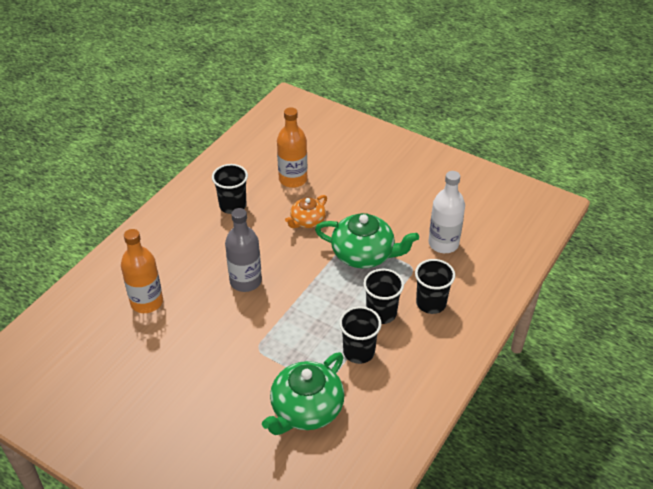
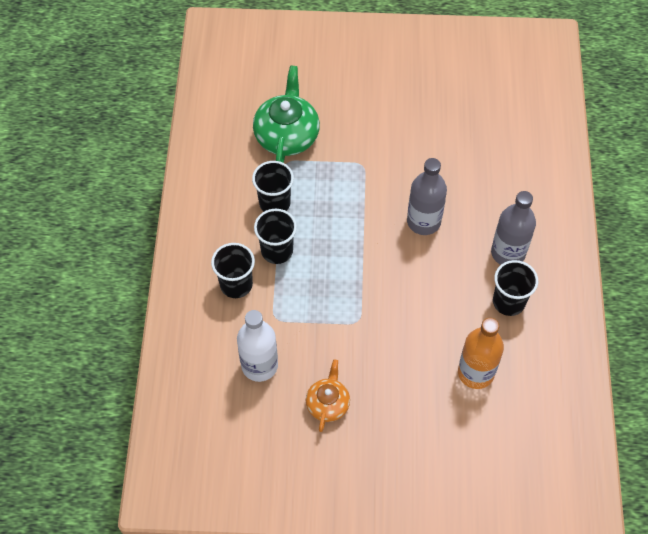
camera: 150 degrees right, 15 degrees up
orange bottle [121,229,163,313] -> none
orange teapot [285,195,327,228] -> orange teapot moved to [306,359,350,432]
green teapot [315,213,419,268] -> none
none -> grey bottle [491,191,536,265]

